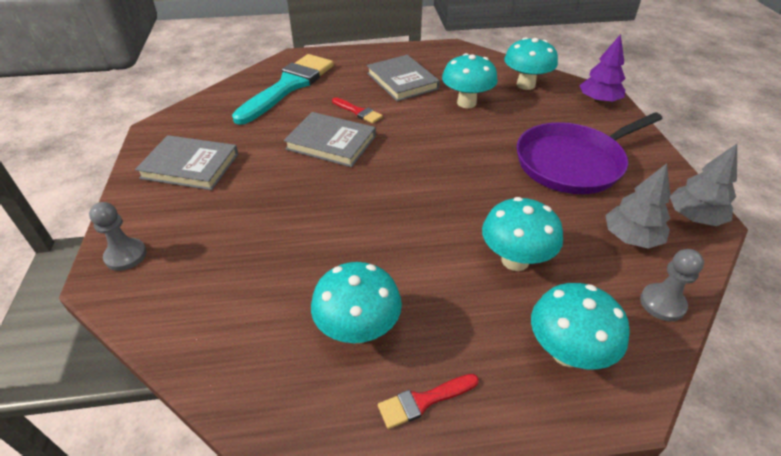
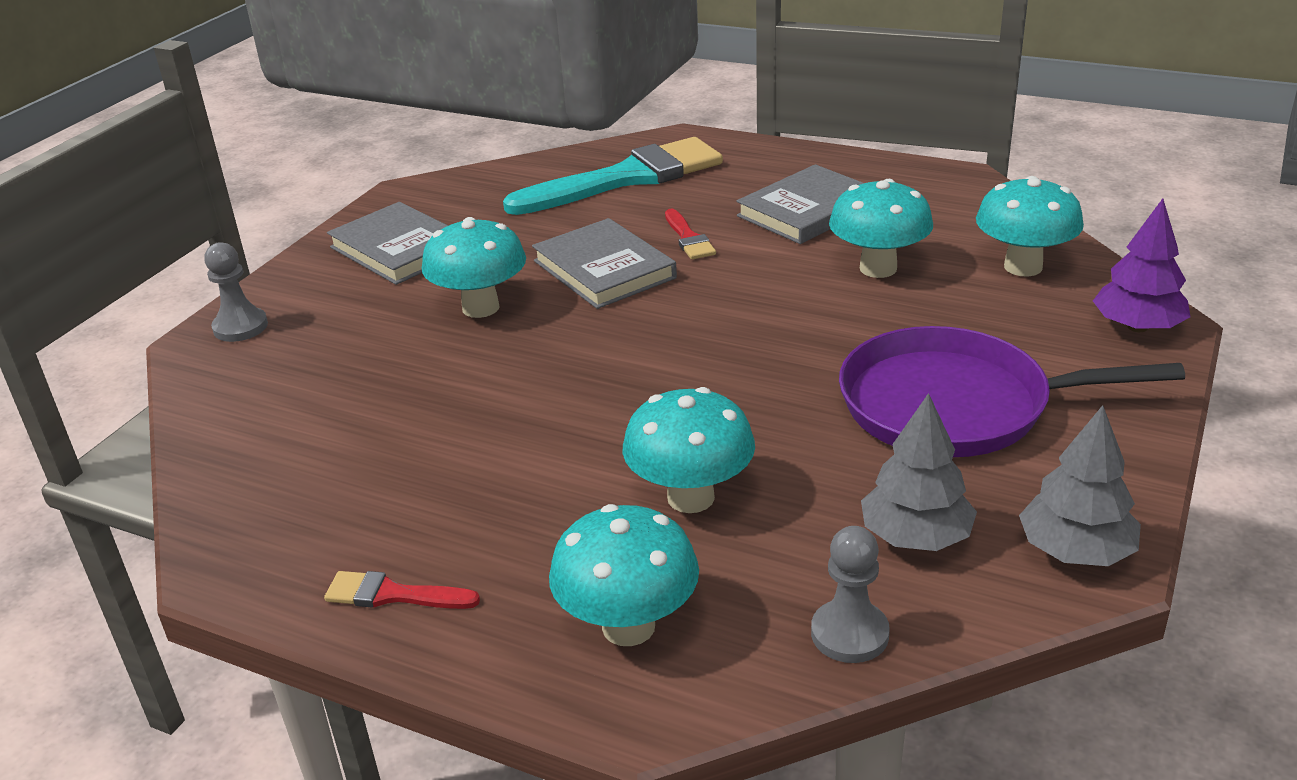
camera: 35 degrees right, 10 degrees down
turquoise mushroom [311,262,402,344] -> turquoise mushroom moved to [422,217,526,318]
grey book [367,55,440,101] -> grey book turned 45 degrees clockwise [736,164,864,244]

